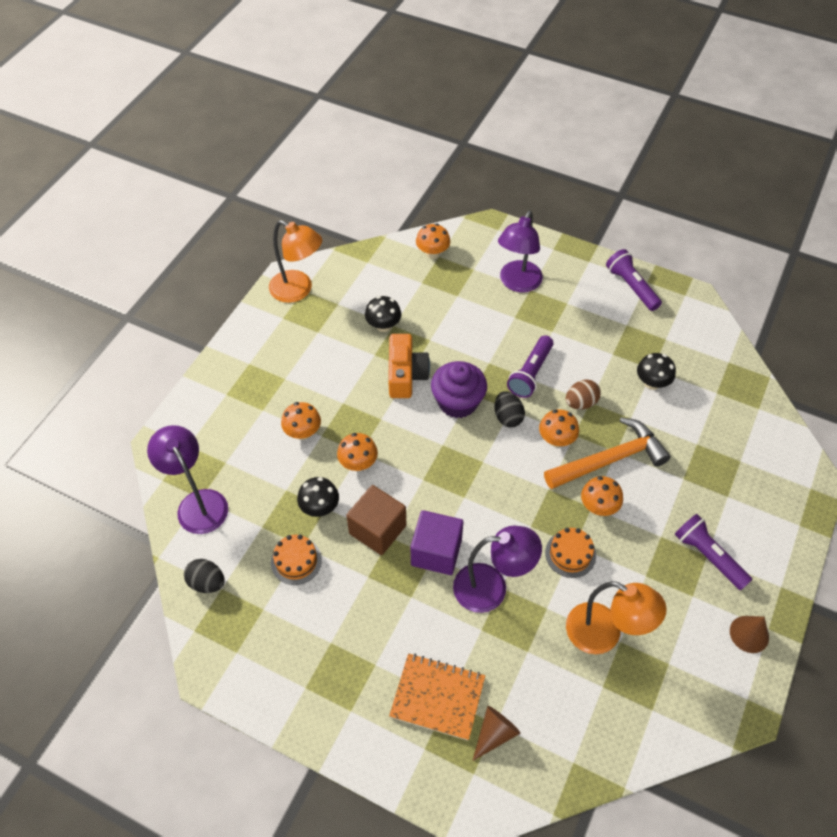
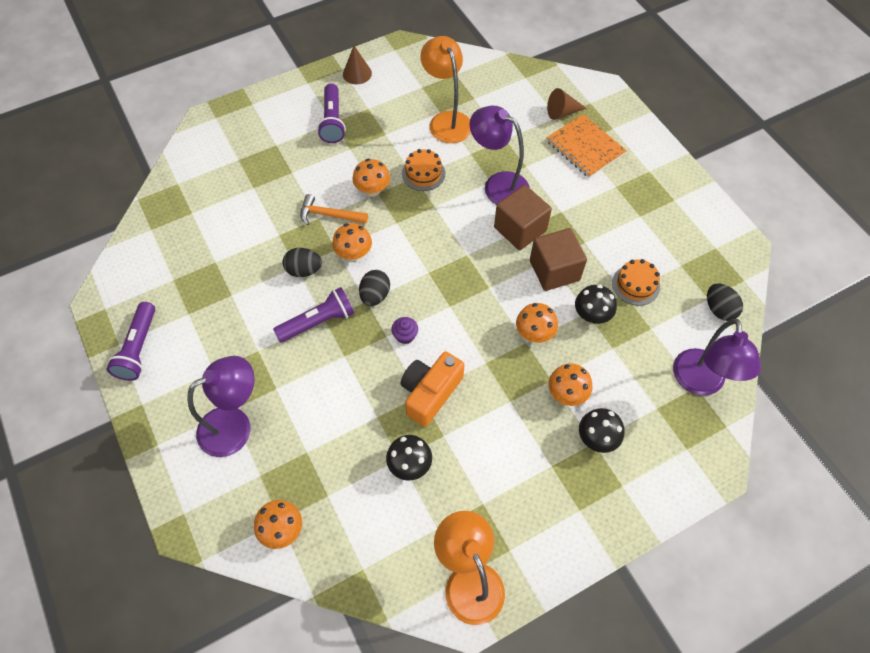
camera: 145 degrees left, 5 degrees up
purple cube [411,510,463,575] -> brown cube [494,185,552,250]
purple cupcake [431,361,487,418] -> purple cupcake [391,317,418,344], size x0.45
orange hammer [544,417,671,489] -> orange hammer [300,194,368,225], size x0.58
brown egg [566,379,601,410] -> black egg [283,248,322,277]
black mushroom [637,353,676,390] -> black mushroom moved to [579,408,625,453]

